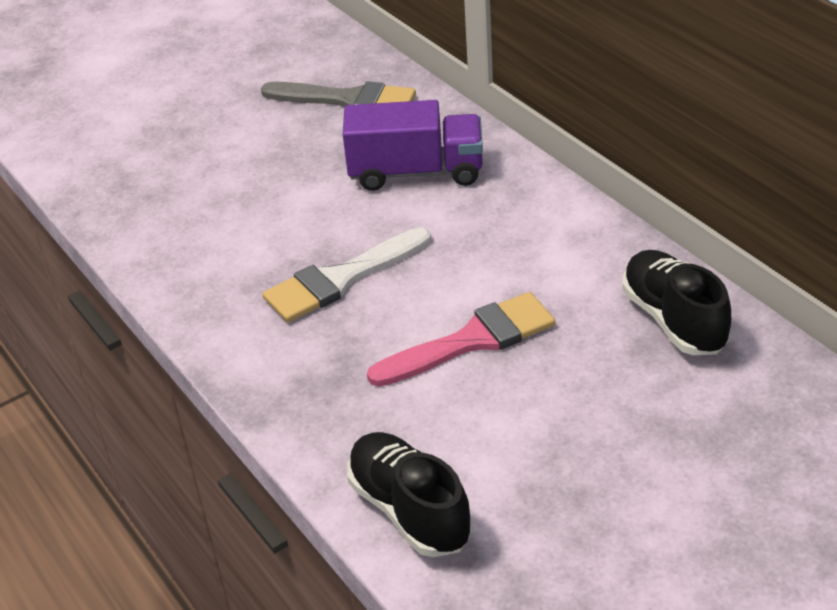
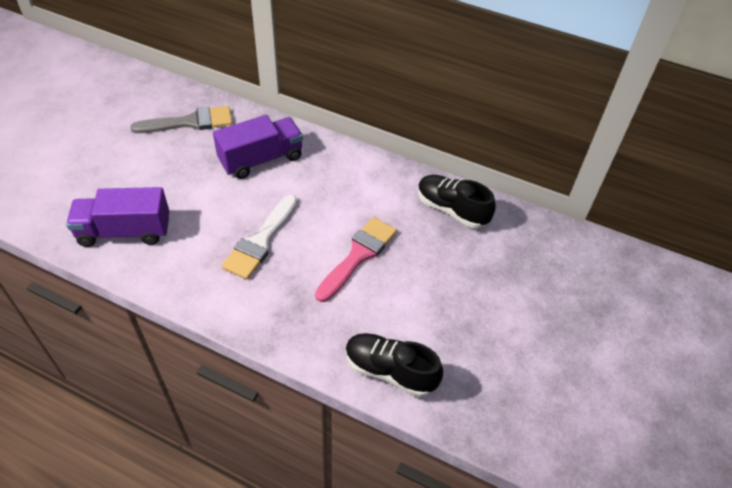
camera: 35 degrees left, 10 degrees up
none -> purple truck [66,187,169,247]

